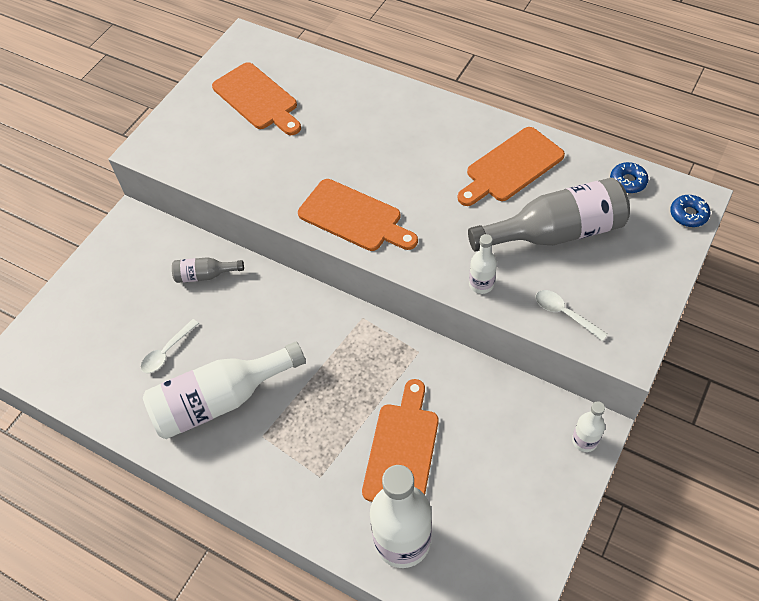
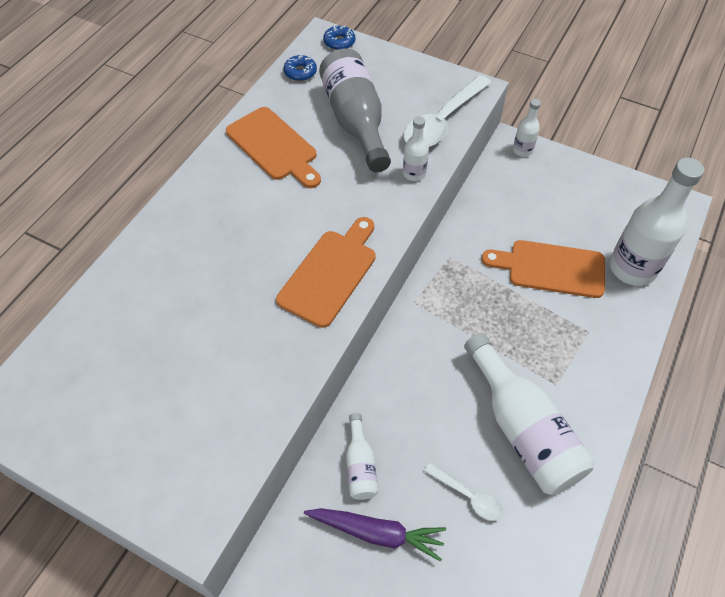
camera: 95 degrees left, 0 degrees up
grey bottle [172,257,244,283] -> white bottle [346,413,378,500]
orange cutting board [212,62,301,135] -> none
white spoon [536,290,608,341] -> white spoon [404,75,491,147], size x1.92
none -> purple carrot [304,508,446,562]

